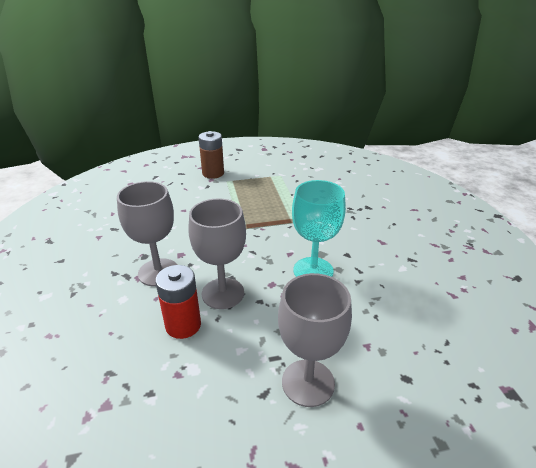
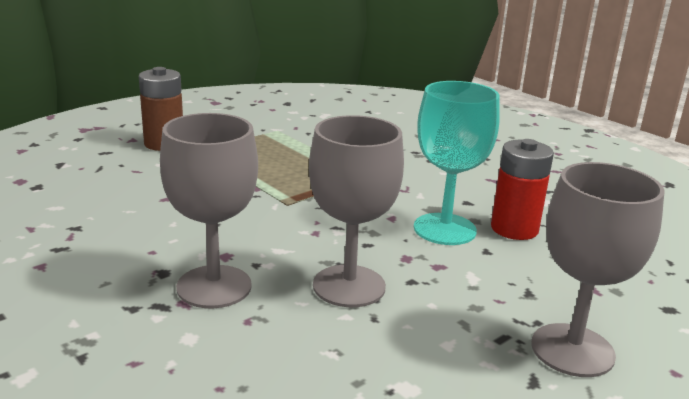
camera: 30 degrees left, 10 degrees down
red battery [155,265,201,339] -> red battery moved to [491,139,554,240]

